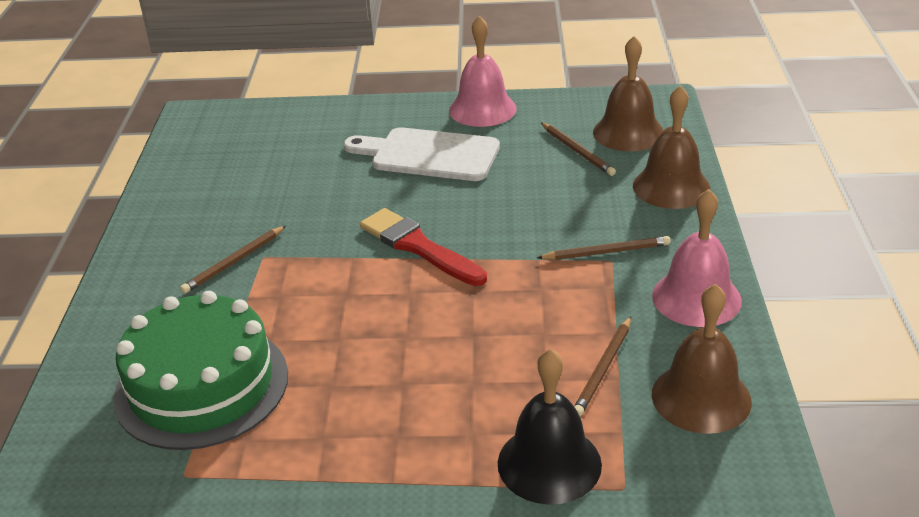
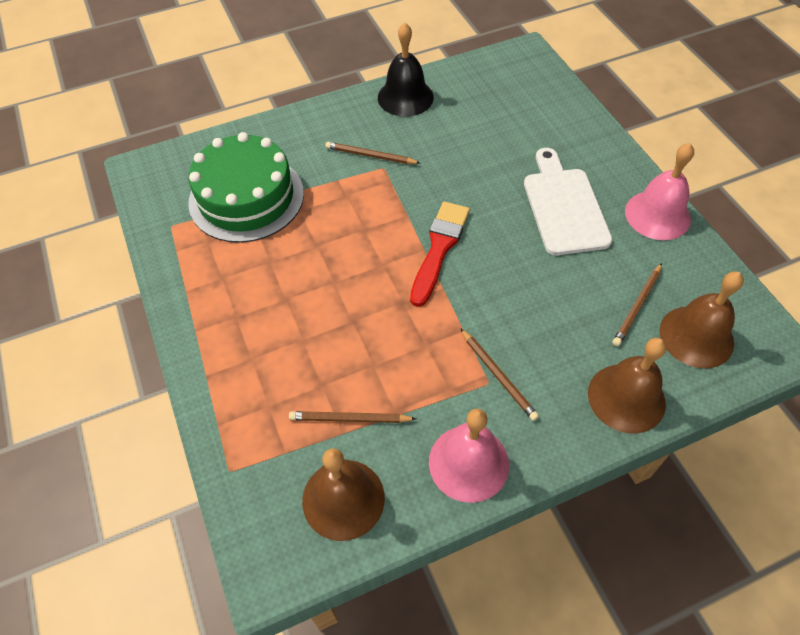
camera: 65 degrees right, 20 degrees up
black bell [498,349,602,505] -> black bell moved to [378,22,434,117]

